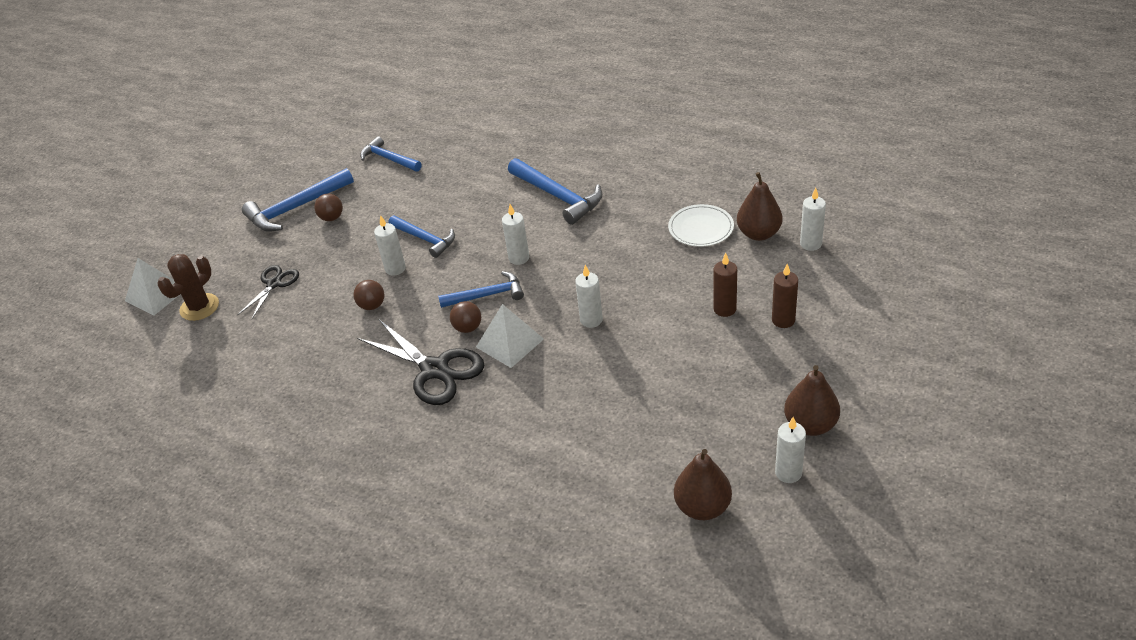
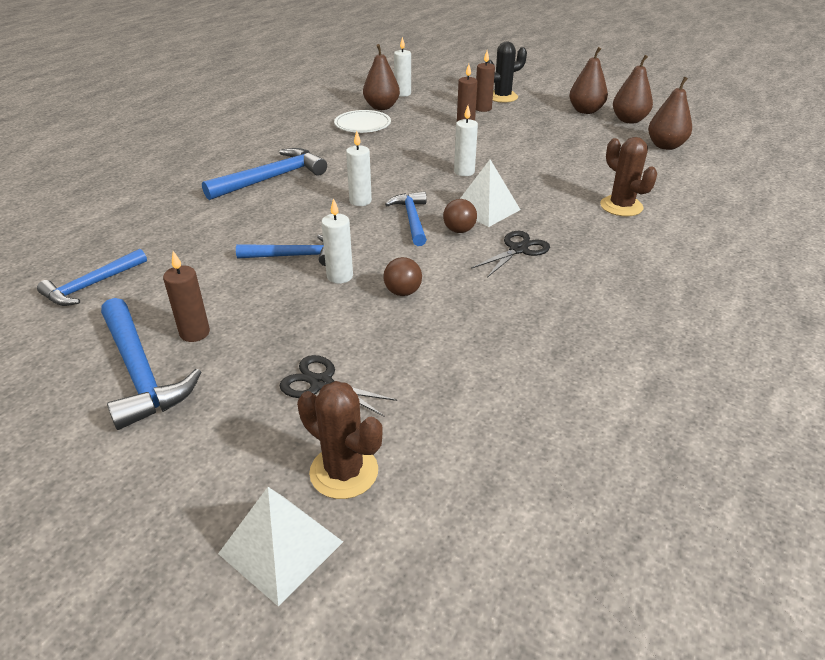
camera: 90 degrees left, 5 degrees down
brown ball [314,193,343,221] -> brown candle [163,251,210,342]
black scissors [357,320,485,405] -> black scissors [471,231,550,278], size x0.59
blue hammer [388,215,455,258] -> blue hammer turned 45 degrees clockwise [236,235,326,266]
white candle [775,417,806,483] -> brown pear [613,55,653,124]
none -> black cactus [487,42,527,103]
none -> brown cactus [600,137,657,216]

